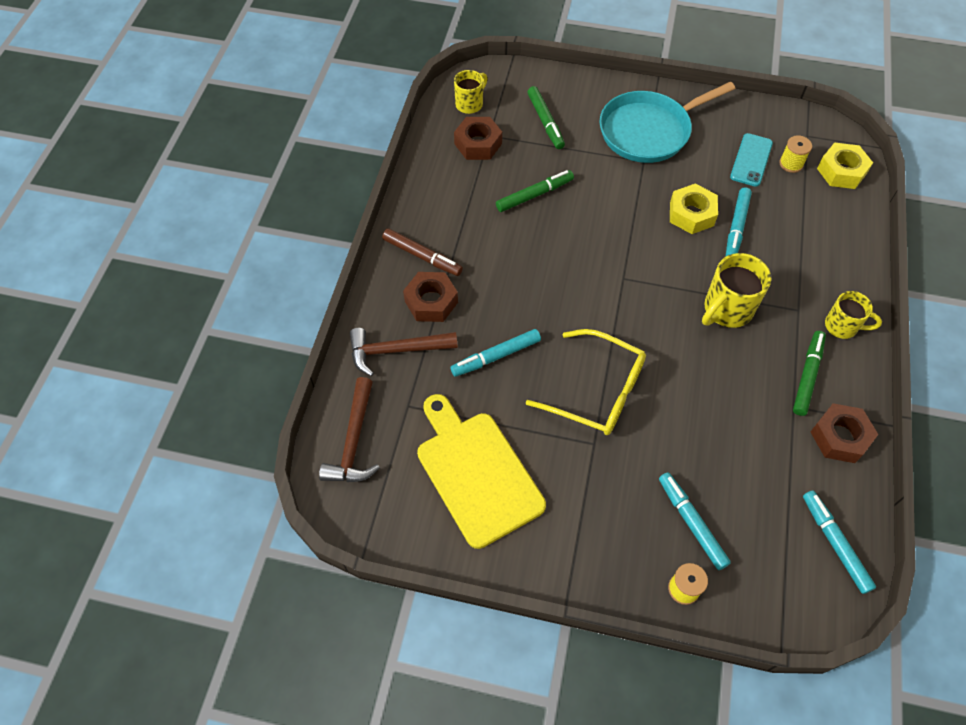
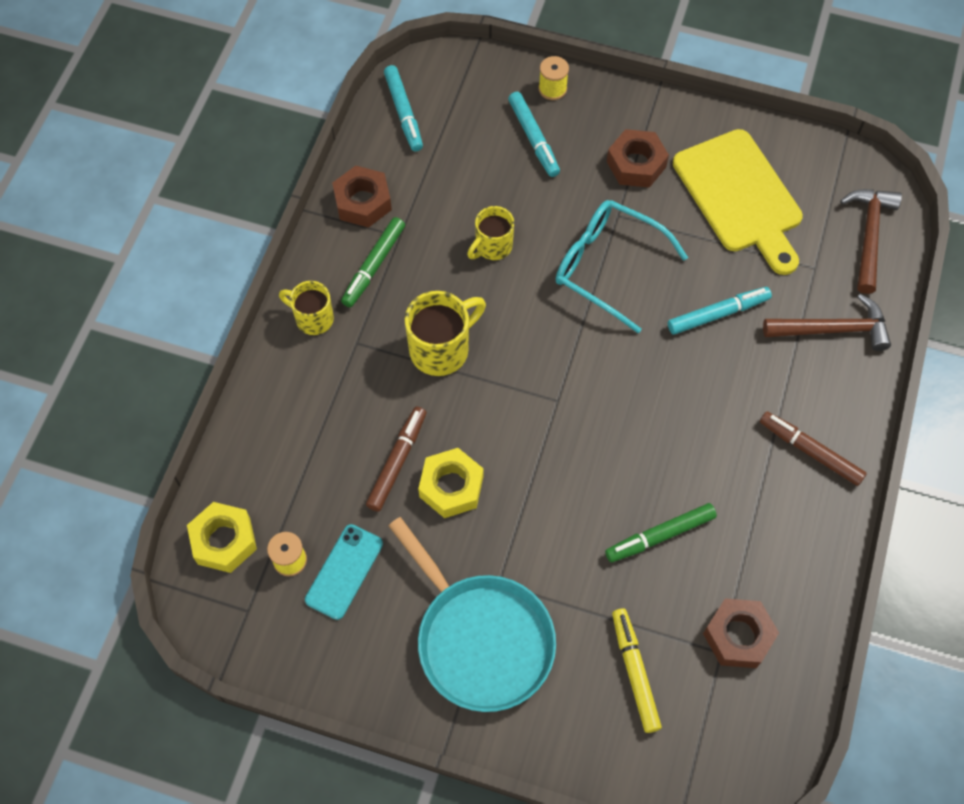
camera: 175 degrees left, 5 degrees up
brown nut [403,272,458,322] -> brown nut moved to [607,129,669,188]
yellow mug [454,70,487,114] -> yellow mug moved to [467,206,514,260]
yellow glasses [526,329,646,435] -> turquoise glasses [555,200,688,333]
green marker [527,86,565,149] -> yellow marker [612,608,662,733]
turquoise pan [600,82,735,163] -> turquoise pan turned 75 degrees clockwise [389,517,556,712]
turquoise marker [726,188,752,256] -> brown marker [366,406,426,512]

